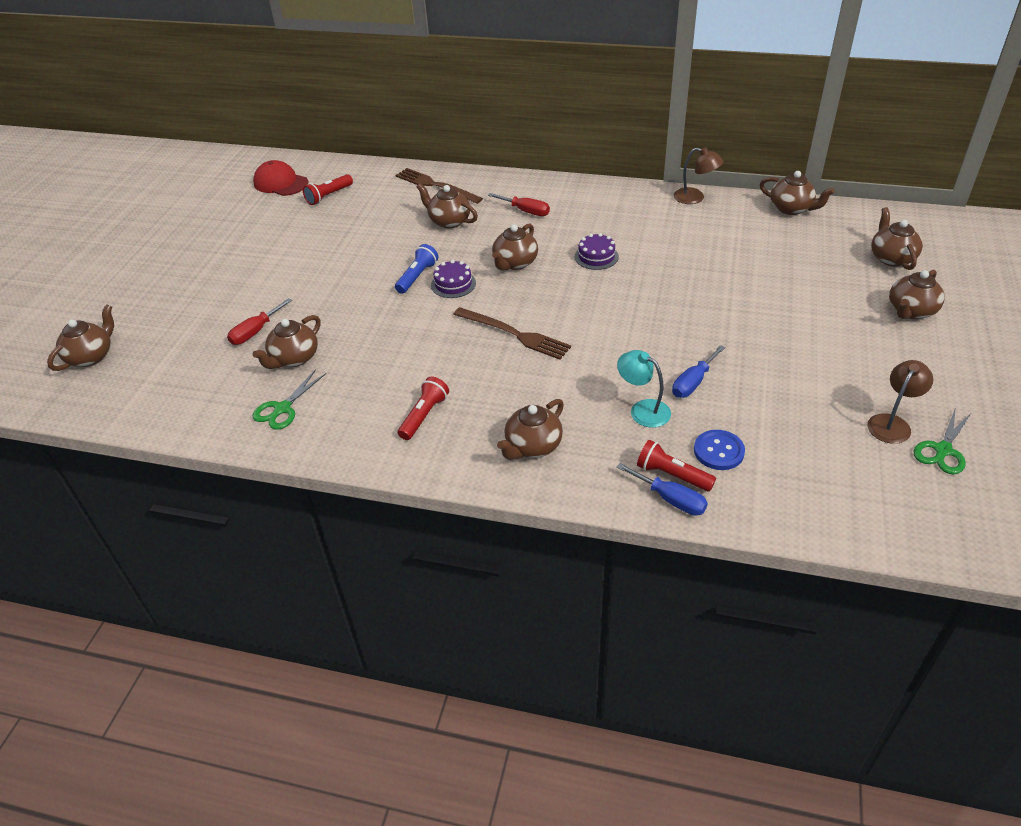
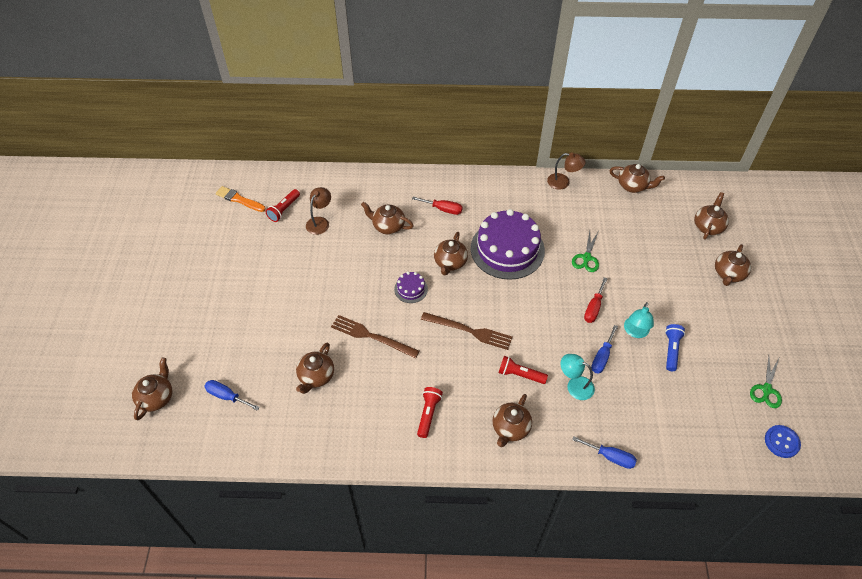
camera: 15 degrees left, 10 degrees up
red screwdriver [227,298,292,345] -> red screwdriver moved to [584,277,607,323]
red cap [253,160,308,196] -> orange brush [216,186,266,212]
green scissors [253,370,326,430] -> green scissors moved to [572,231,599,272]
brown fork [395,168,483,204] -> brown fork moved to [331,315,420,359]
blue flashlight [395,244,439,294] -> blue flashlight moved to [665,324,685,371]
purple cake [575,233,619,270] -> purple cake [471,209,545,280], size x2.30
red flashlight [637,440,716,492] -> red flashlight moved to [499,356,548,384]
blue button [694,430,745,470] -> blue button moved to [765,425,801,458]
brown lamp [868,360,933,444] -> brown lamp moved to [306,187,331,235]
brown teapot [871,207,923,270] -> brown teapot turned 45 degrees clockwise [694,192,729,239]
none -> blue screwdriver [204,380,260,411]
none -> turquoise lamp [624,302,654,338]

